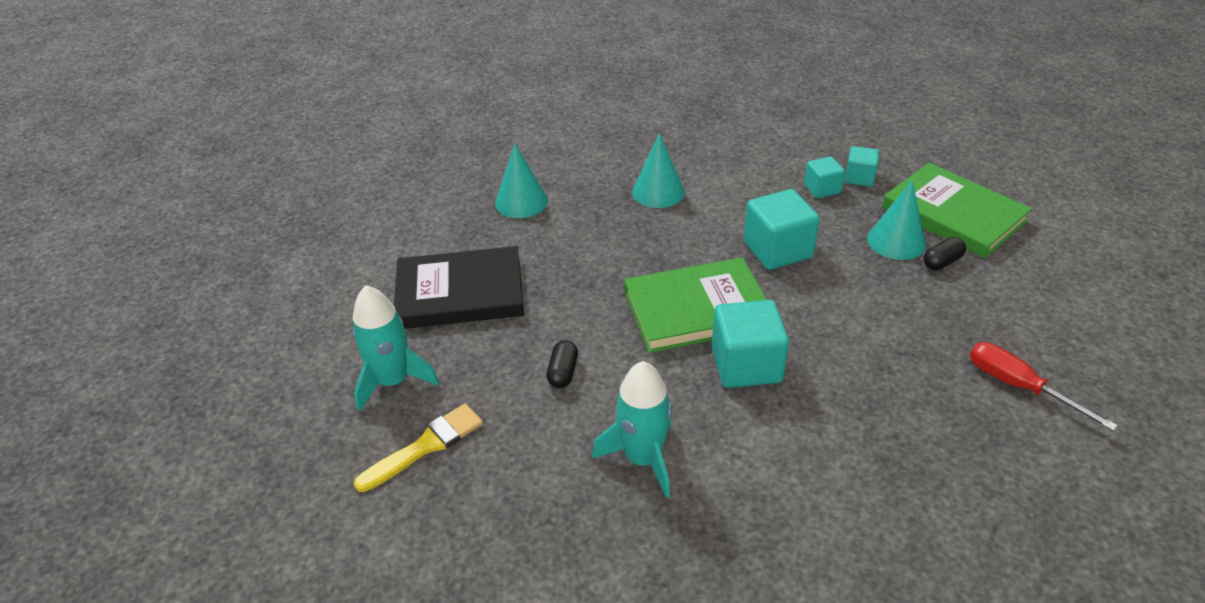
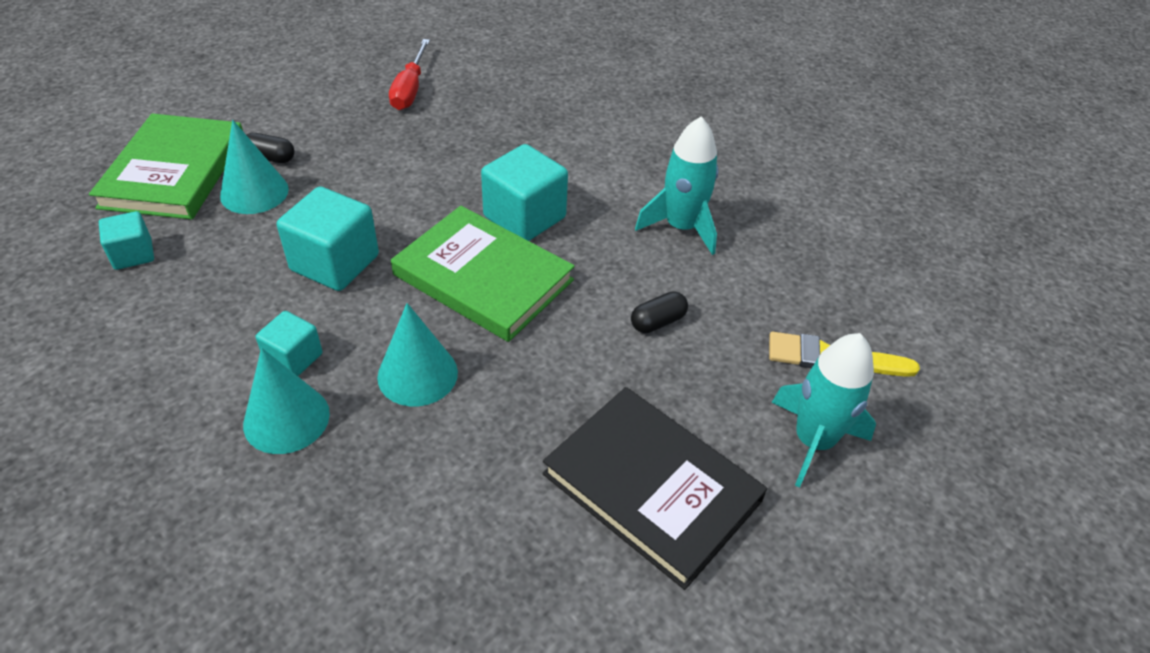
camera: 135 degrees left, 5 degrees up
turquoise cone [495,143,548,218] -> turquoise cone moved to [377,303,458,406]
turquoise cube [804,156,845,198] -> turquoise cube moved to [256,311,322,376]

